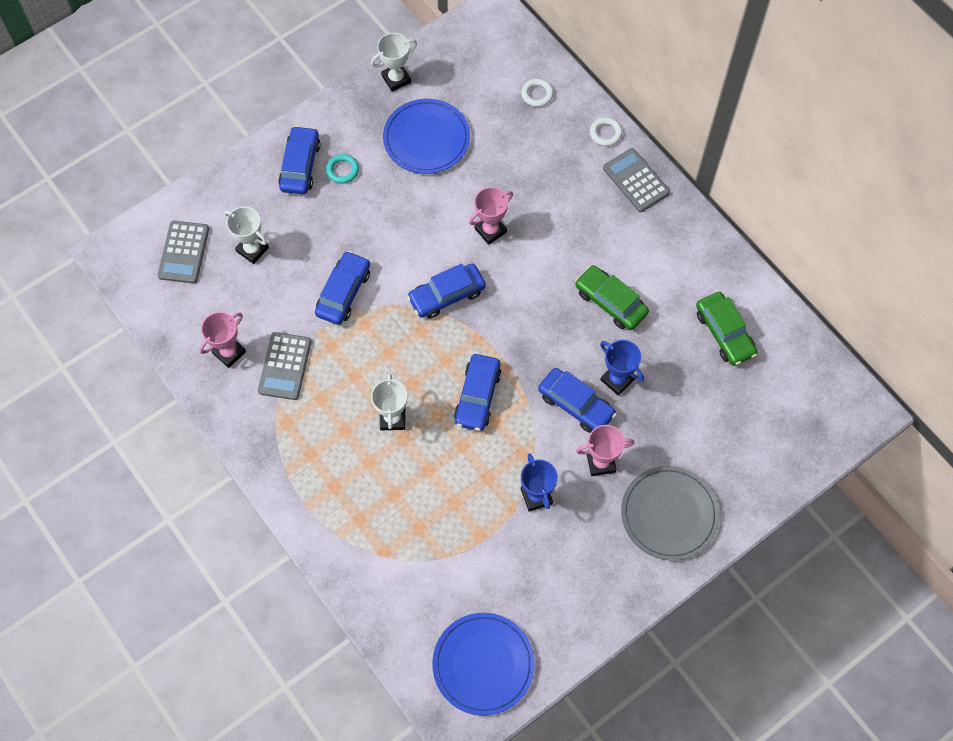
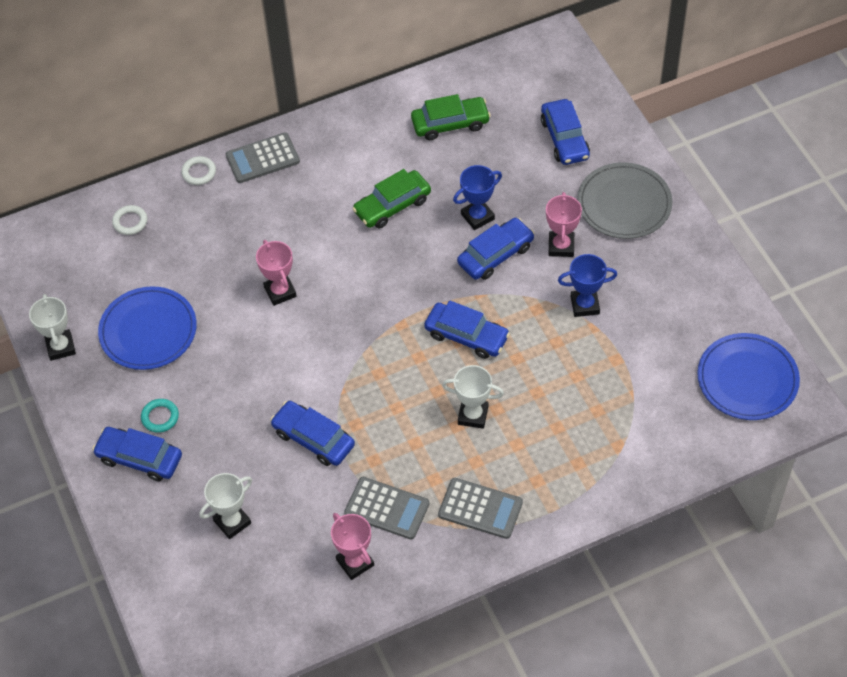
camera: 75 degrees left, 10 degrees down
grey calculator [157,221,209,283] -> grey calculator moved to [438,478,523,539]
blue car [407,263,486,319] -> blue car moved to [541,99,590,165]

